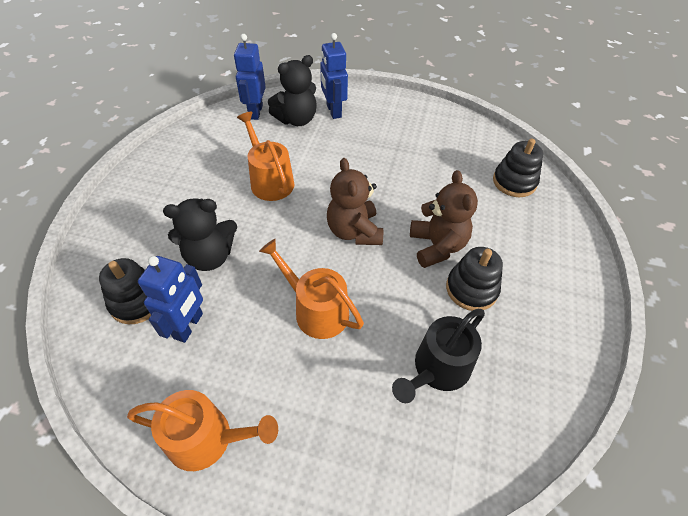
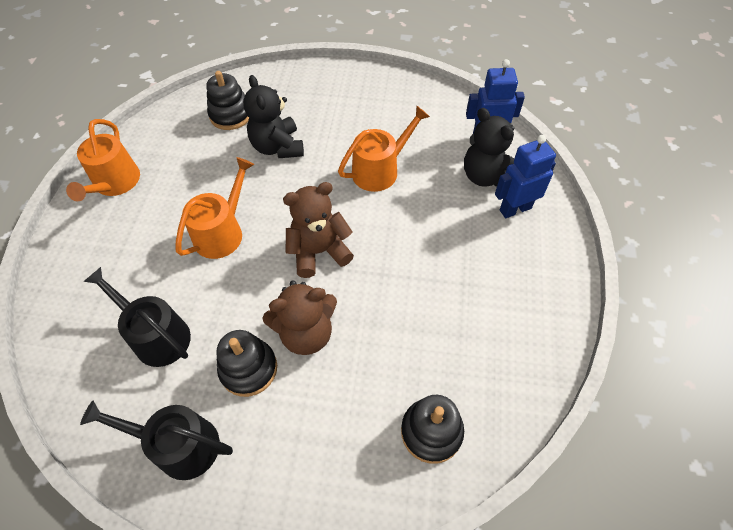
camera: 85 degrees right, 5 degrees up
blue robot [138,256,203,343] -> none
none -> black watering can [80,401,233,480]

